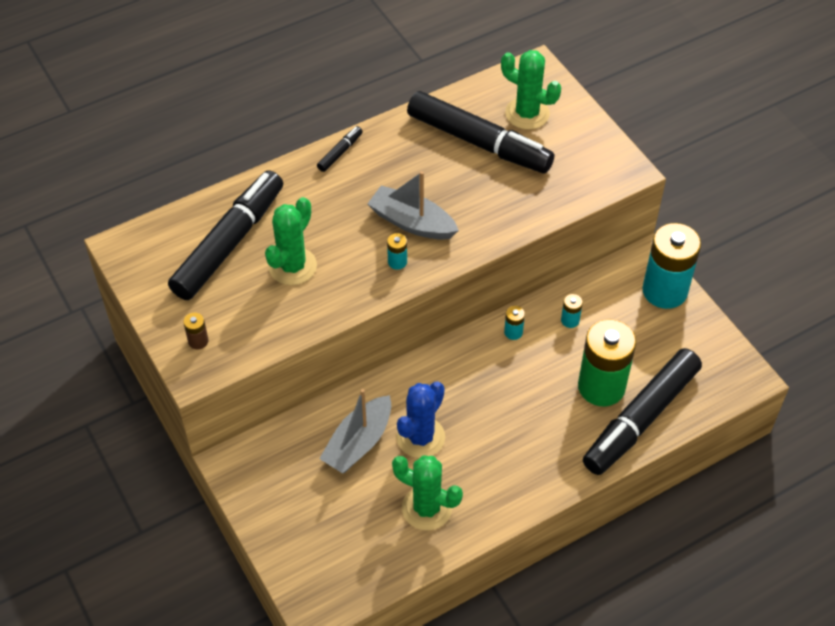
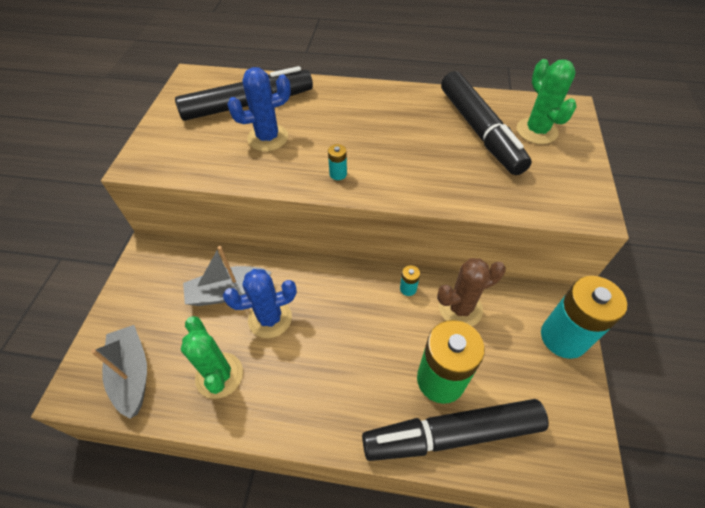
camera: 40 degrees right, 0 degrees up
brown battery [183,313,208,349] -> none
green cactus [265,197,317,285] -> blue cactus [227,67,291,151]
black marker [317,126,363,172] -> none
grey boat [368,171,459,240] -> grey boat moved to [91,325,147,419]
turquoise battery [561,294,583,328] -> brown cactus [437,258,506,326]

